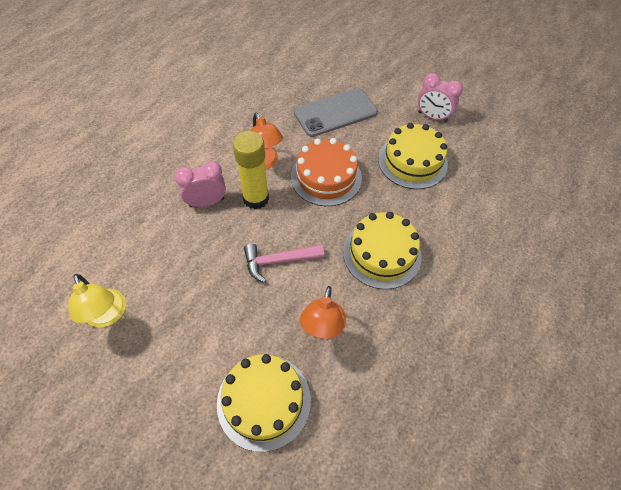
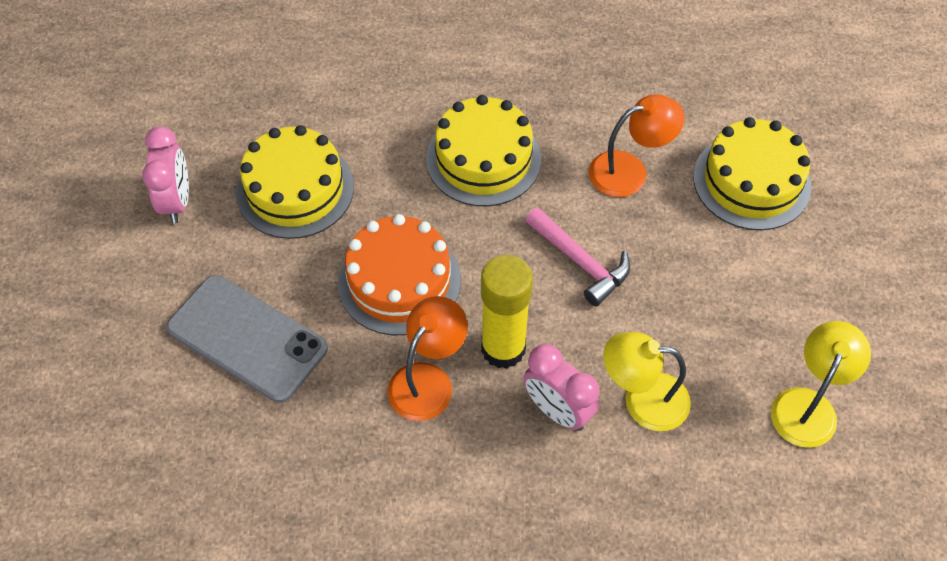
camera: 120 degrees left, 0 degrees up
none -> yellow lamp [603,332,691,431]

